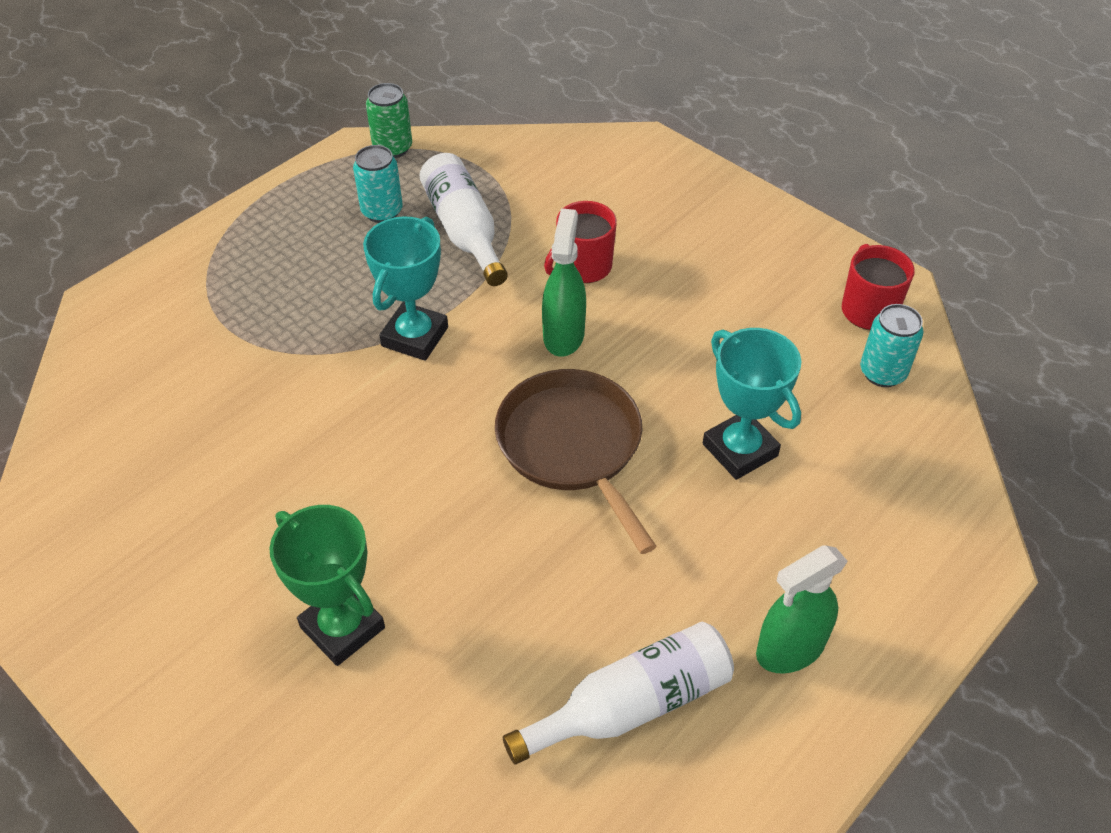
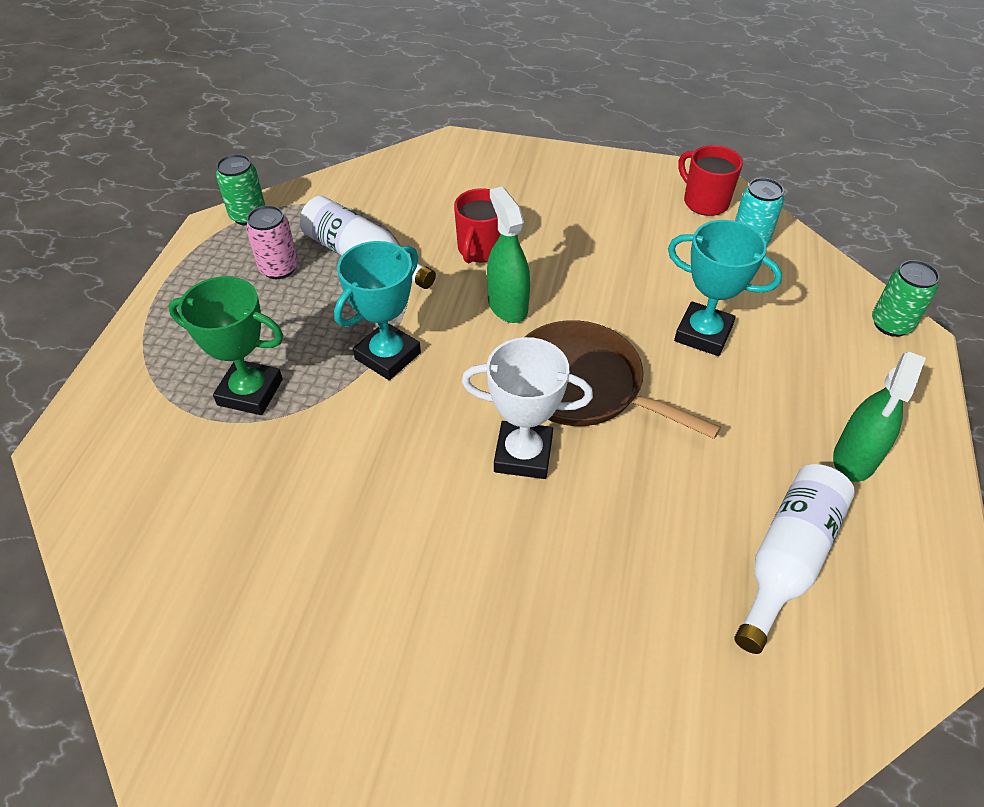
camera: 30 degrees left, 0 degrees up
green trophy [270,505,385,666] -> green trophy moved to [168,276,284,415]
turquoise can [353,145,403,223] -> pink can [246,205,298,279]
turquoise trophy [363,216,448,361] -> turquoise trophy turned 45 degrees clockwise [334,241,421,380]
none -> white trophy [462,337,593,479]
none -> green can [872,260,940,337]

